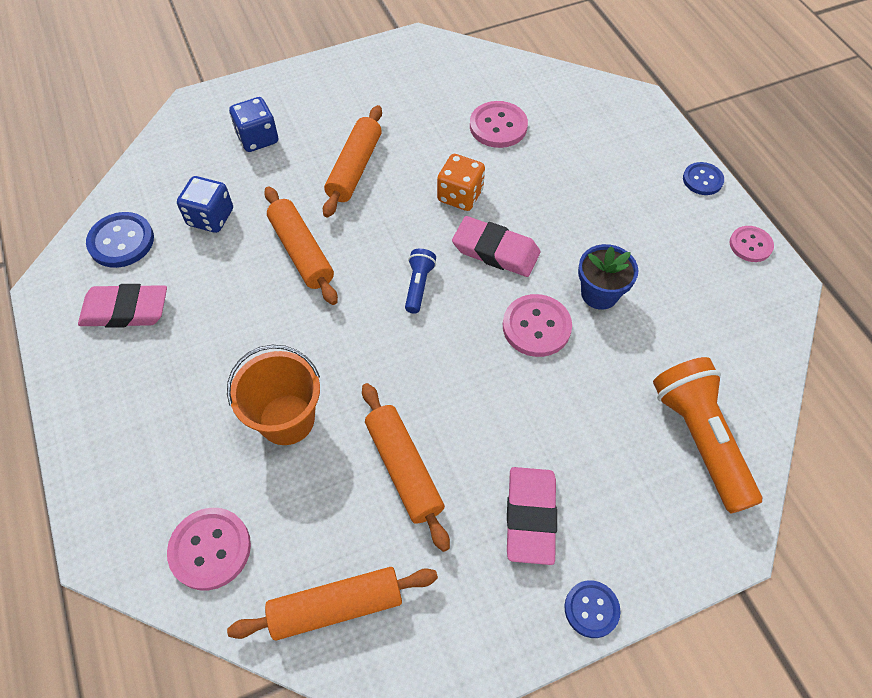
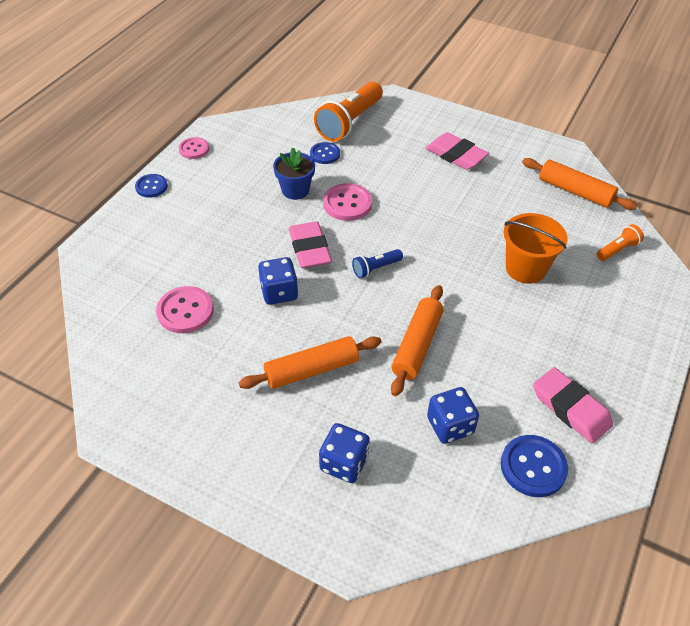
camera: 130 degrees left, 10 degrees down
pink button [167,508,251,590] -> orange flashlight [597,224,644,261]
orange rolling pin [362,383,450,552] -> none
orange dice [437,154,485,211] -> blue dice [258,257,298,305]
pink eraser [507,467,557,565] -> pink eraser turned 75 degrees clockwise [426,132,489,170]
blue button [565,580,620,638] -> blue button moved to [310,142,340,164]

